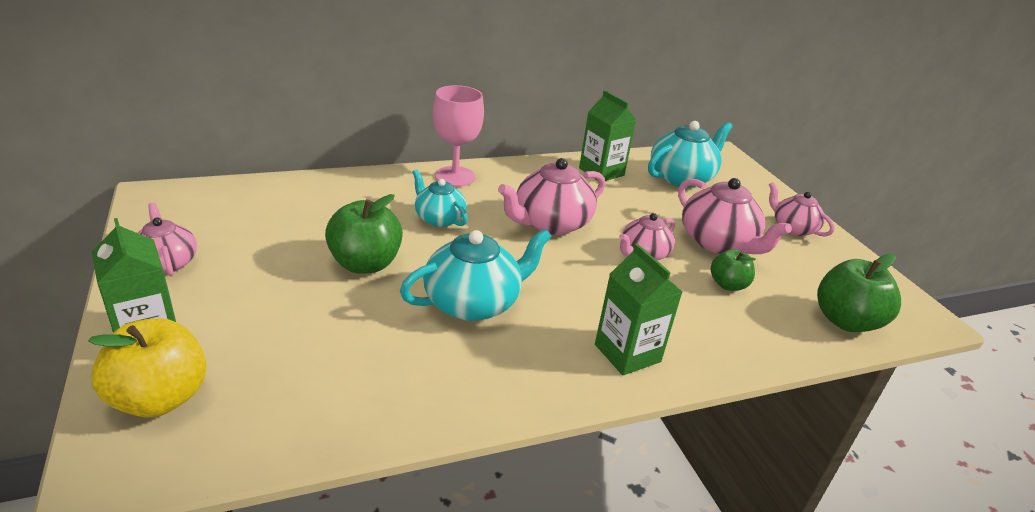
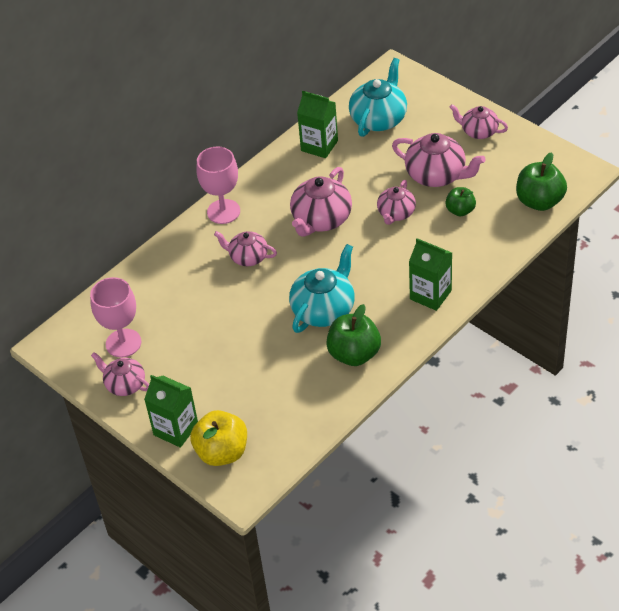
camera: 20 degrees left, 15 degrees up
green apple [325,194,403,274] -> green apple moved to [326,304,381,366]
turquoise teapot [412,169,468,227] -> pink teapot [214,231,277,266]
none -> pink goblet [90,277,141,358]

